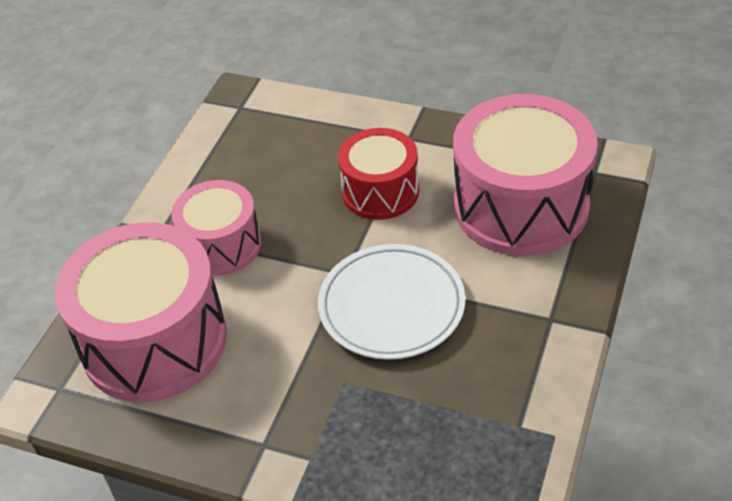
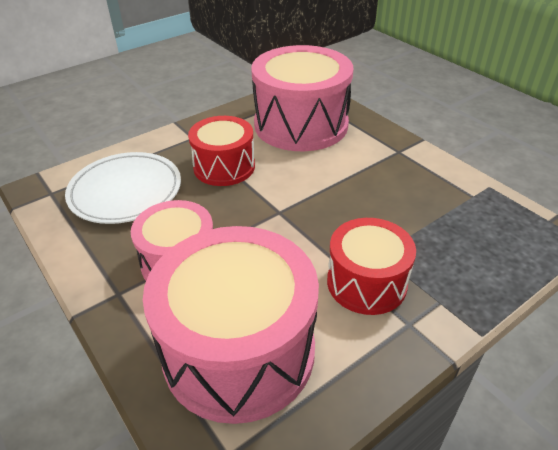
camera: 60 degrees left, 5 degrees down
white plate [318,244,465,360] -> white plate moved to [65,152,181,224]
none -> red drum [327,218,416,315]

